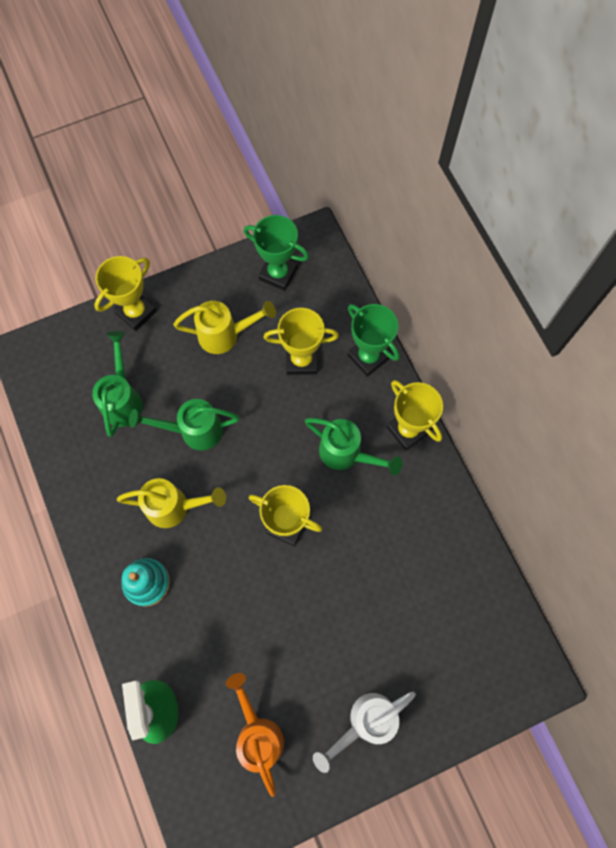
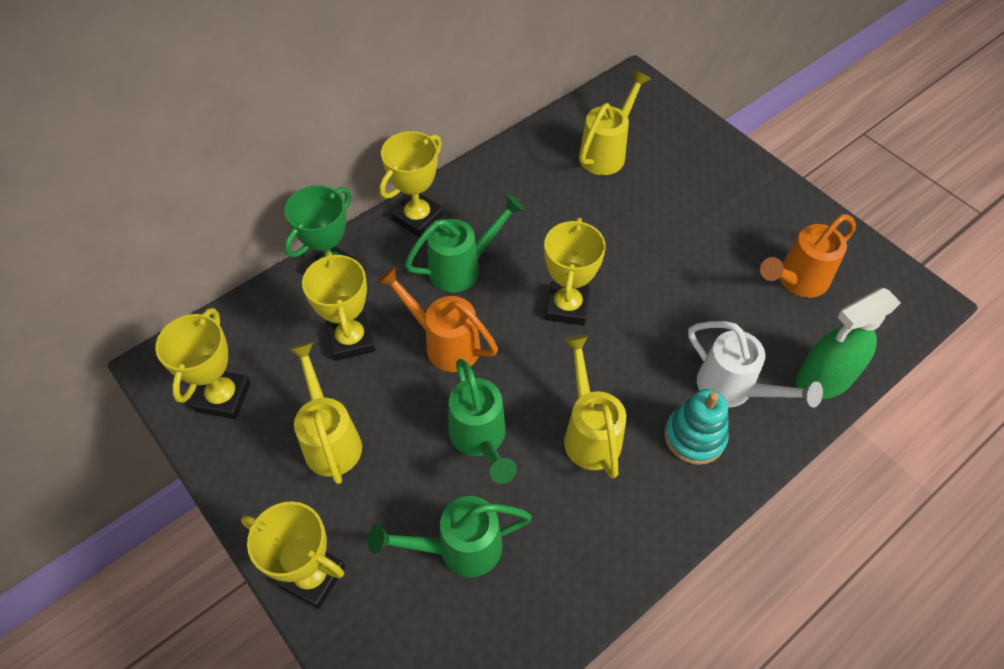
camera: 105 degrees left, 15 degrees down
green trophy [244,215,309,291] -> yellow trophy [155,308,251,419]
green watering can [305,418,402,475] -> green watering can turned 45 degrees clockwise [405,194,524,292]
white watering can [313,692,416,773] -> white watering can moved to [688,321,823,408]
none -> orange watering can [377,266,498,372]
none -> yellow watering can [579,70,651,175]

